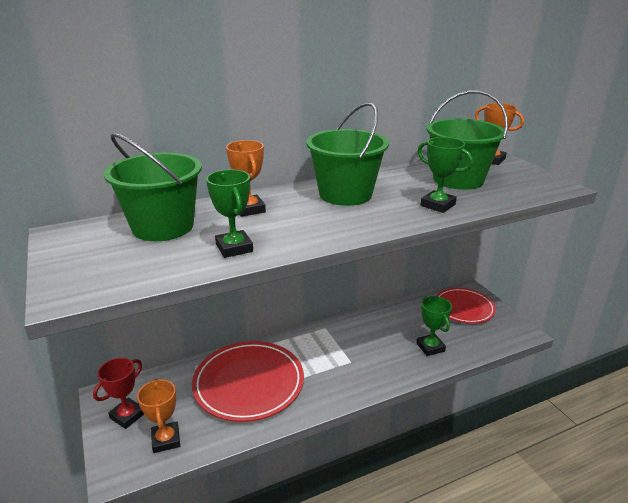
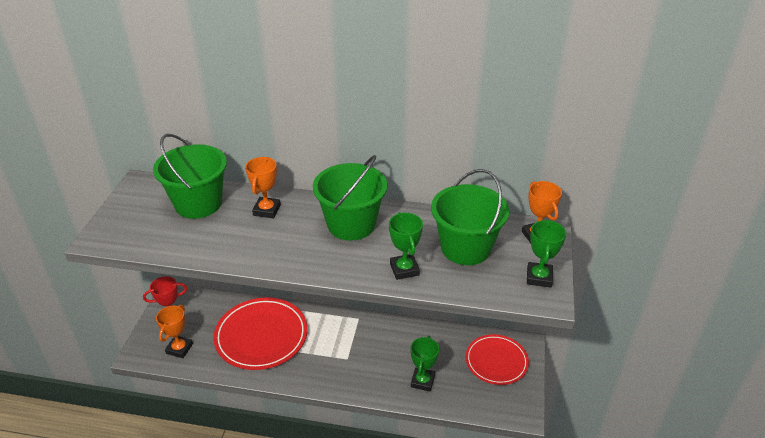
camera: 35 degrees right, 10 degrees up
green trophy [206,169,253,258] -> green trophy moved to [527,219,566,287]

